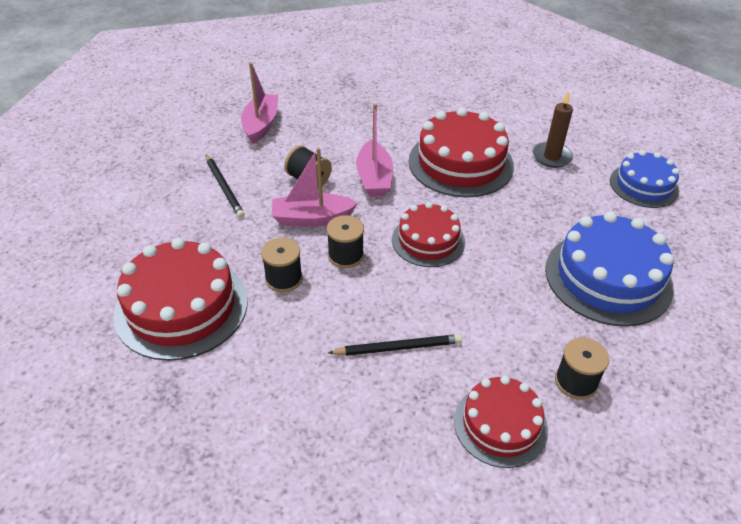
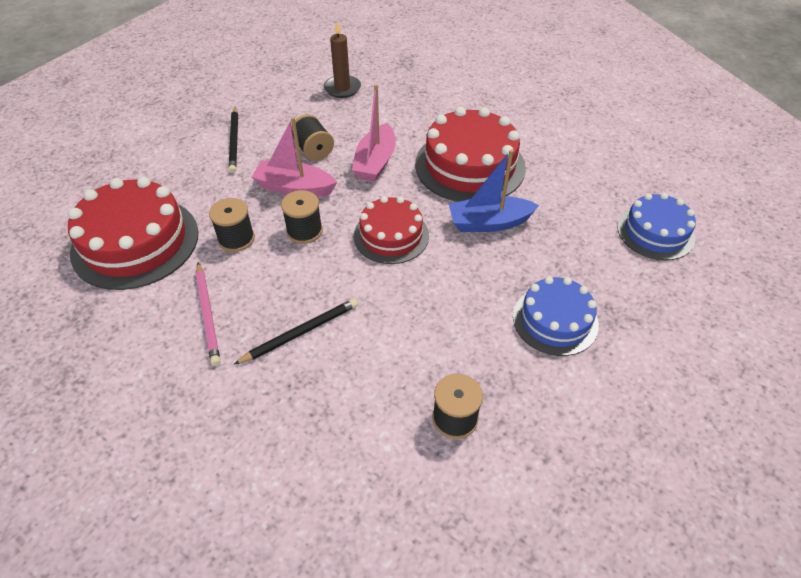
camera: 20 degrees right, 5 degrees up
pink boat [241,62,278,144] -> none
black pencil [328,334,462,356] -> black pencil turned 45 degrees counterclockwise [233,298,358,365]
red cake [454,376,548,468] -> none
brown candle [533,91,573,168] -> brown candle moved to [324,21,361,98]
blue cake [545,212,674,326] -> blue cake [513,276,599,356], size x0.62
none -> pink pencil [196,262,220,366]
none -> blue boat [449,149,539,232]

